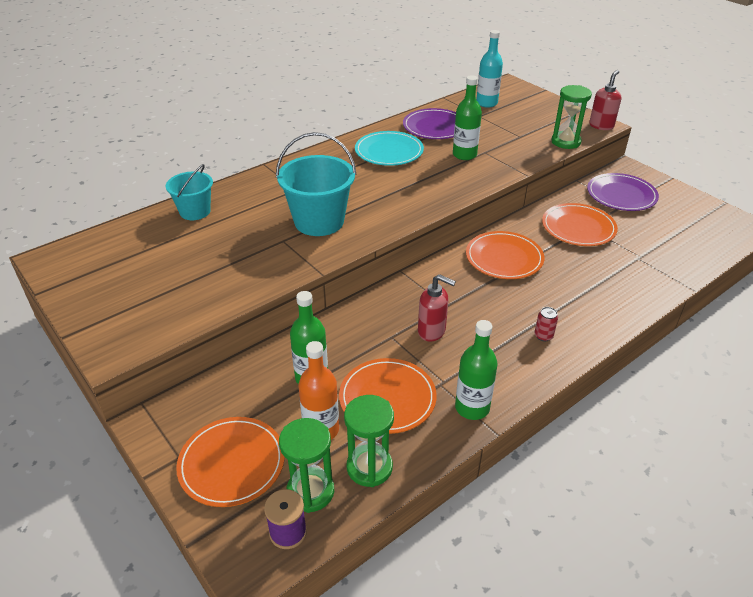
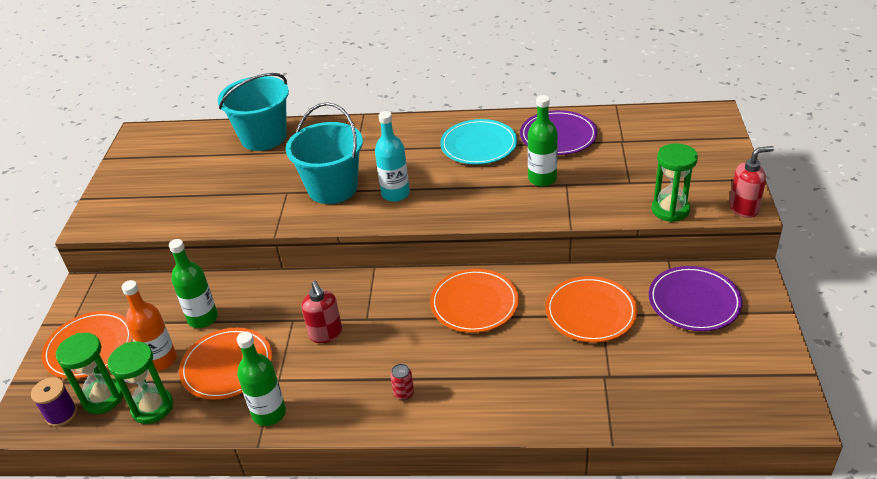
camera: 45 degrees right, 0 degrees up
turquoise bucket [166,164,213,220] -> turquoise bucket [218,73,289,151], size x1.61
turquoise bottle [476,30,503,108] -> turquoise bottle moved to [375,111,410,202]

